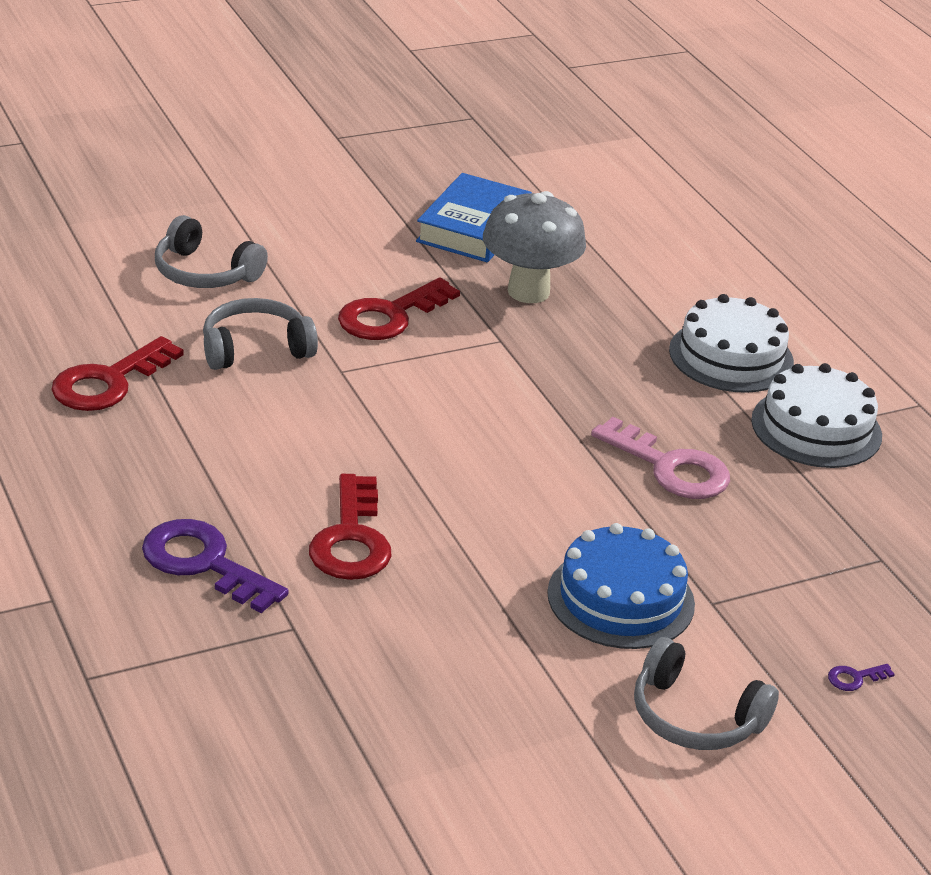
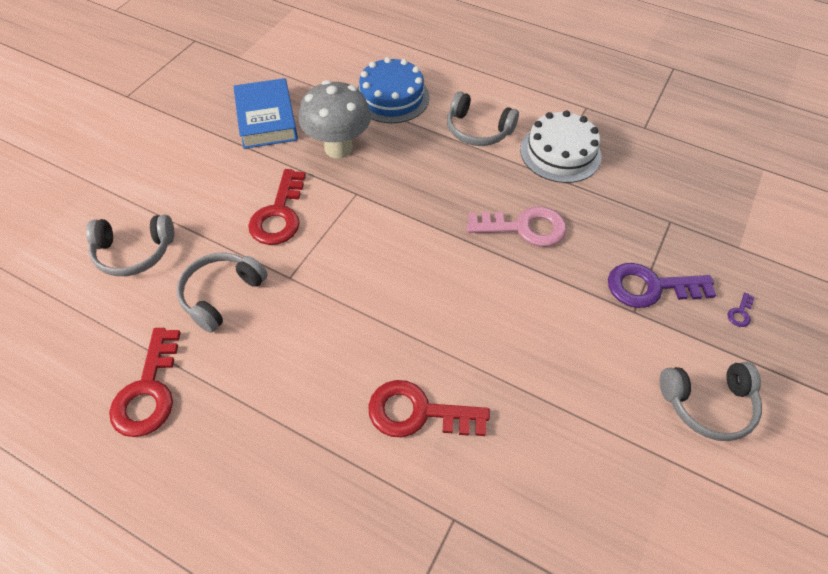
camera: 35 degrees left, 20 degrees up
purple key [142,519,289,613] -> purple key moved to [608,263,716,308]
red key [309,474,392,580] -> red key turned 135 degrees clockwise [368,380,490,437]
blue cake [547,523,695,649] -> blue cake moved to [357,57,430,123]
white cake [669,294,794,393] -> grey headphones [447,91,519,146]

